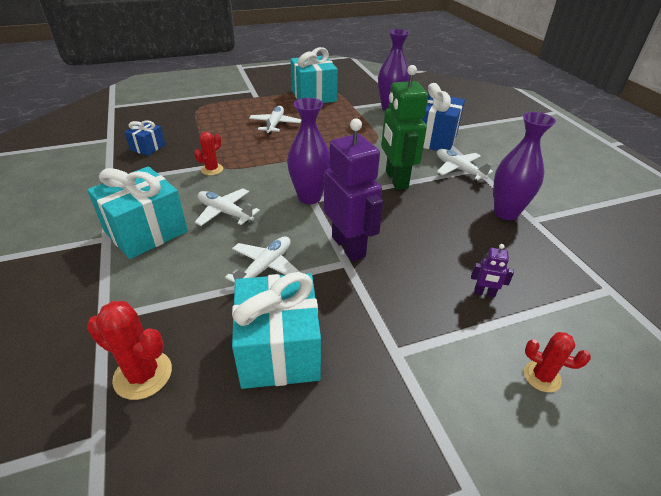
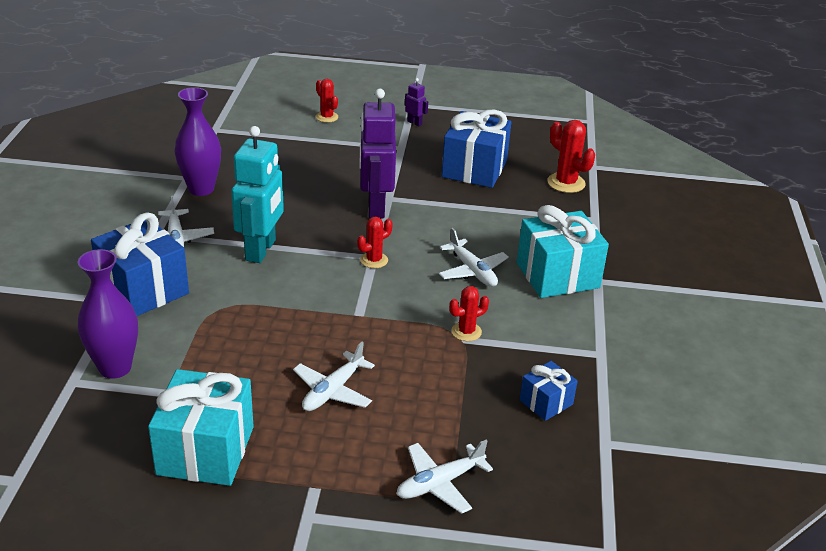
camera: 155 degrees left, 5 degrees down
white plane [225,236,300,287] -> white plane moved to [396,440,493,514]
turquoise gift [232,272,321,389] -> blue gift [442,109,511,188]
purple vase [287,98,330,204] -> red cactus [357,217,393,268]
green robot [381,65,428,190] -> turquoise robot [231,126,284,263]
purple robot [471,244,514,297] -> purple robot moved to [405,78,428,126]

